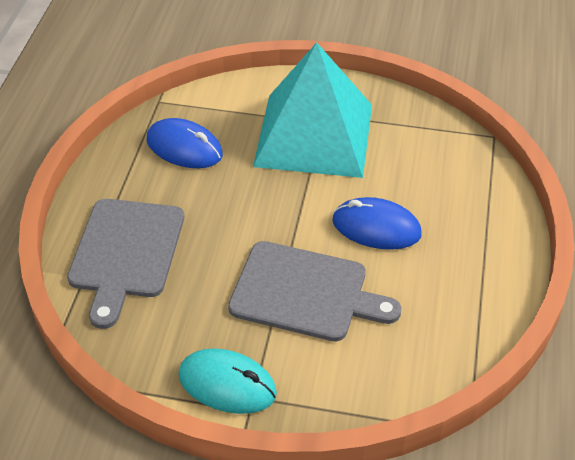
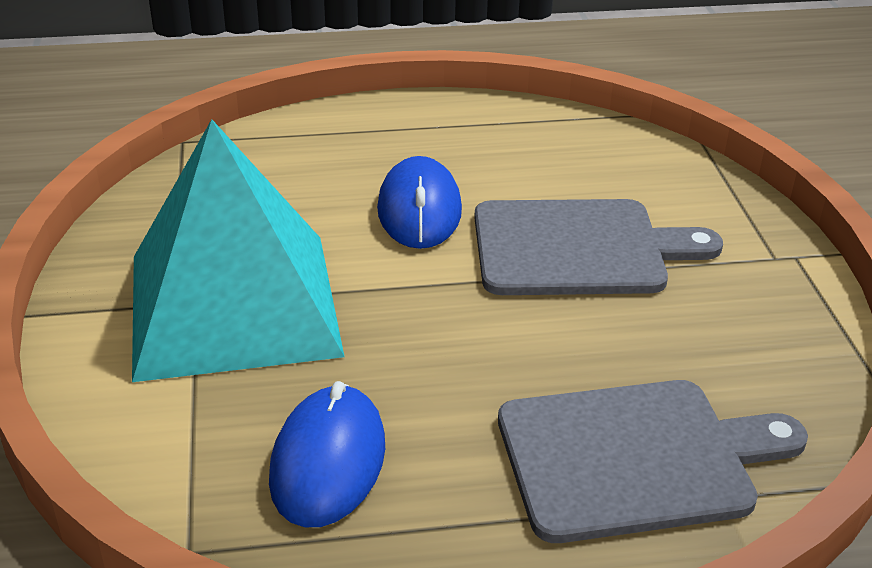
camera: 110 degrees left, 10 degrees down
turquoise mouse [178,348,277,414] -> none
grey cutting board [228,241,401,341] -> grey cutting board turned 90 degrees clockwise [474,199,723,295]

